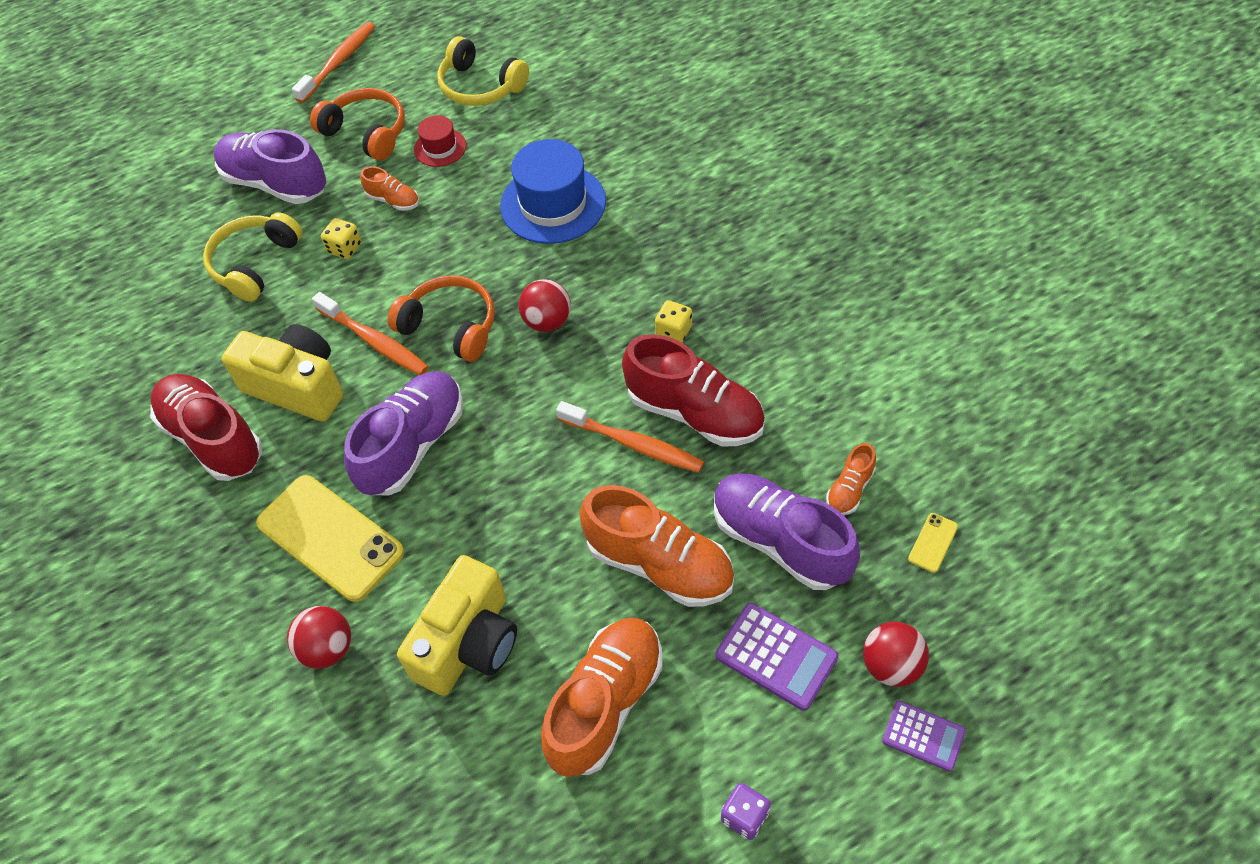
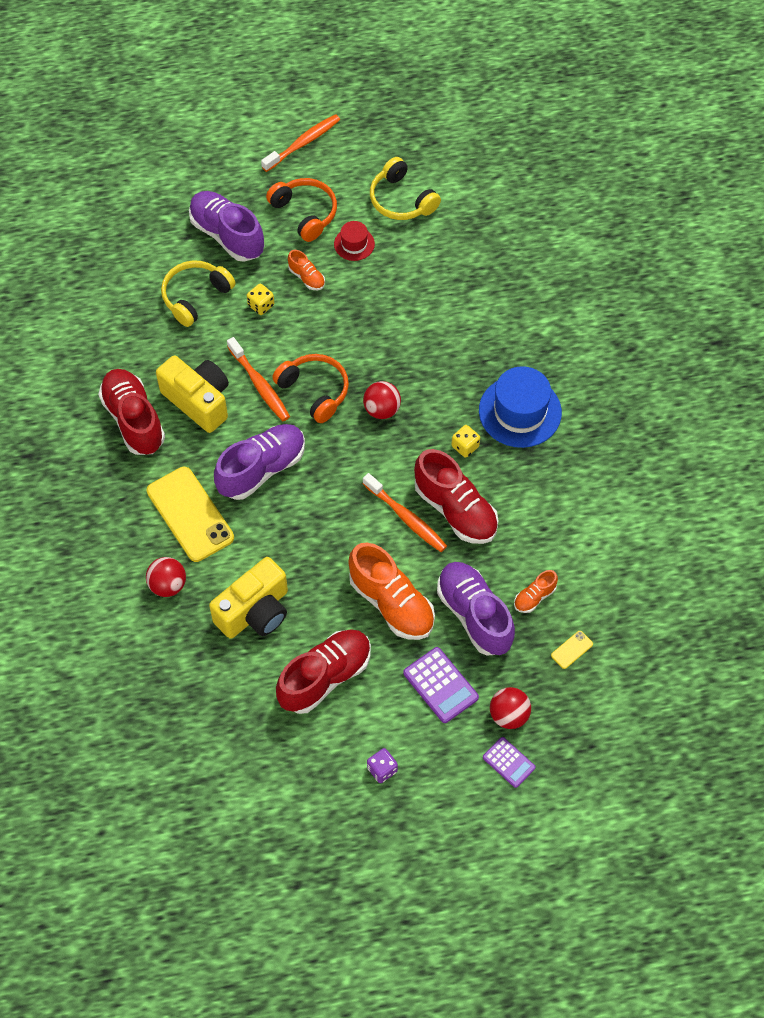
camera: 15 degrees right, 5 degrees up
blue hat [500,139,606,244] -> blue hat moved to [479,366,562,448]
orange shoe [541,618,663,777] -> red shoe [276,629,371,714]

